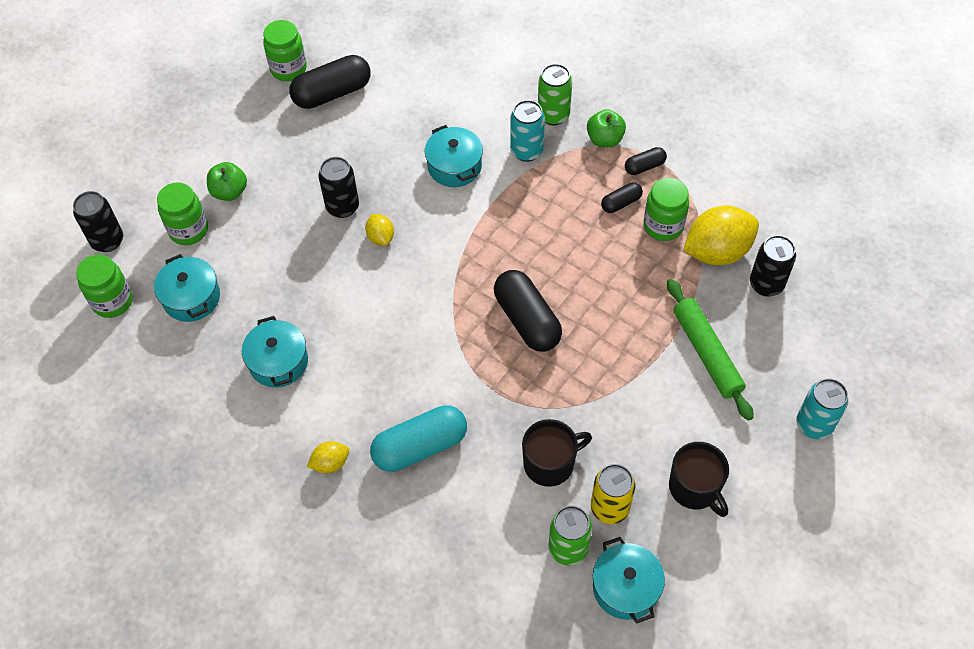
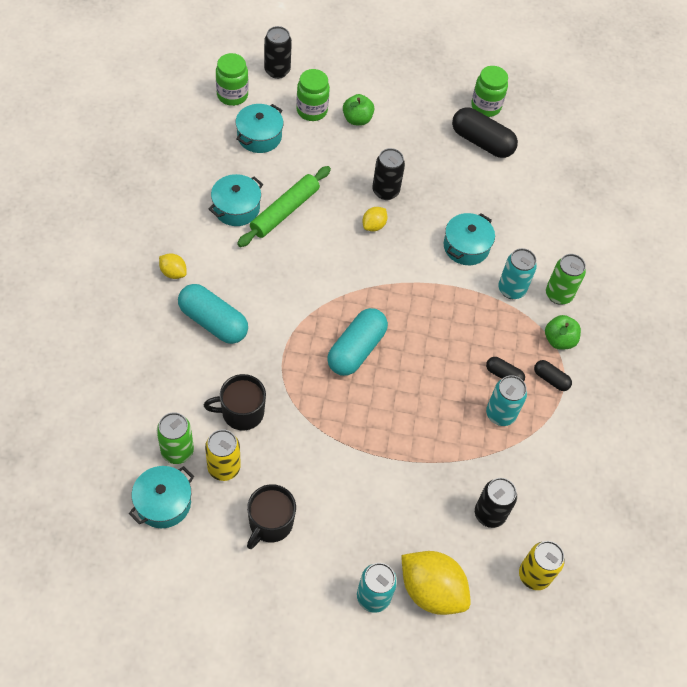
camera: 55 degrees right, 0 degrees up
black capsule [494,270,562,352] -> turquoise capsule [327,308,388,376]
black mug [522,419,592,487] -> black mug turned 135 degrees clockwise [204,374,266,431]
green jar [643,178,689,241] -> turquoise can [486,375,527,426]
green rolling pin [667,279,754,421] -> green rolling pin moved to [237,166,331,247]
yellow lemon [683,206,759,265] -> yellow lemon moved to [401,551,471,615]
none -> yellow can [519,541,565,590]

